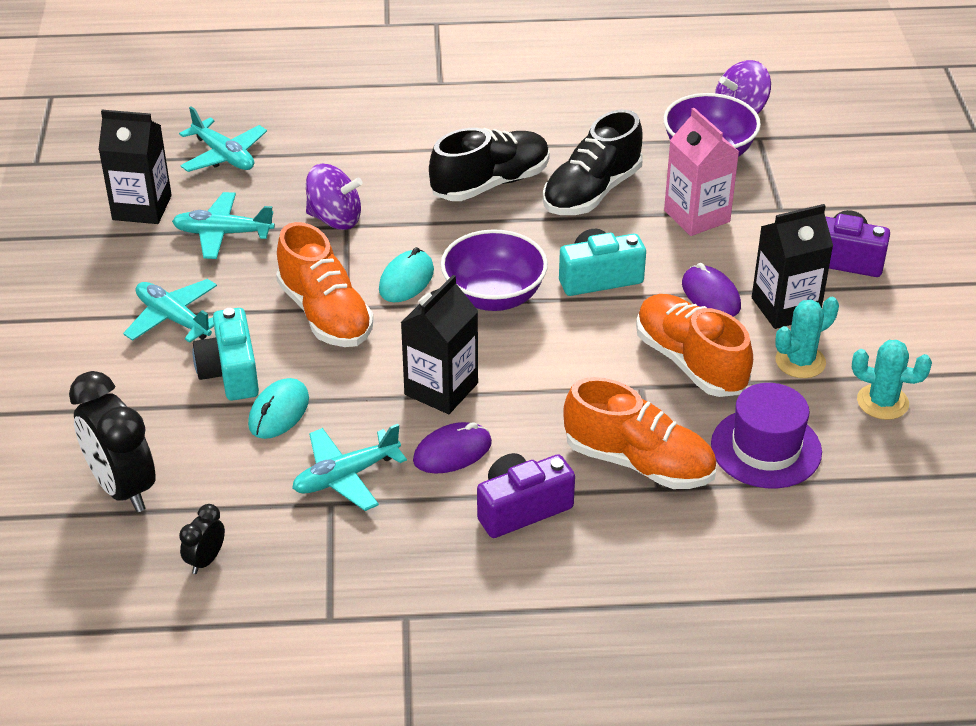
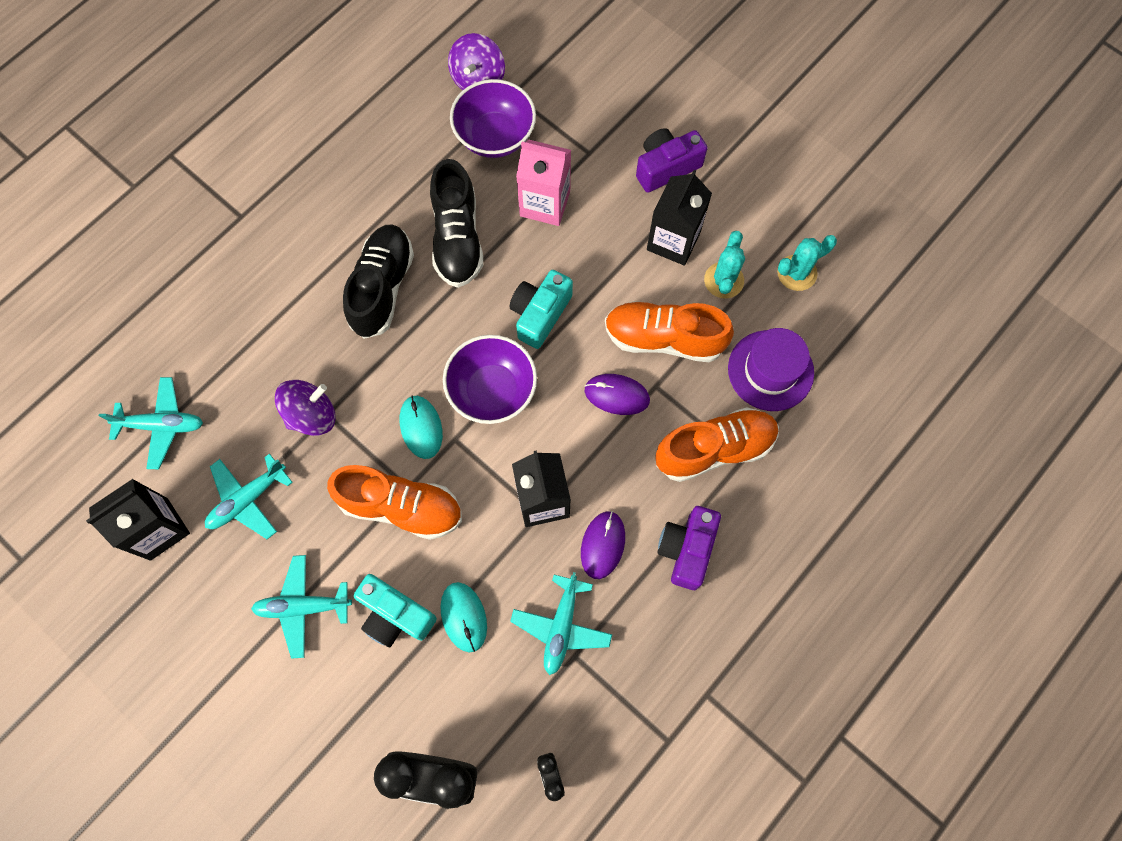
camera: 45 degrees left, 30 degrees up
purple mouse [682,263,741,317] -> purple mouse moved to [585,374,650,415]

